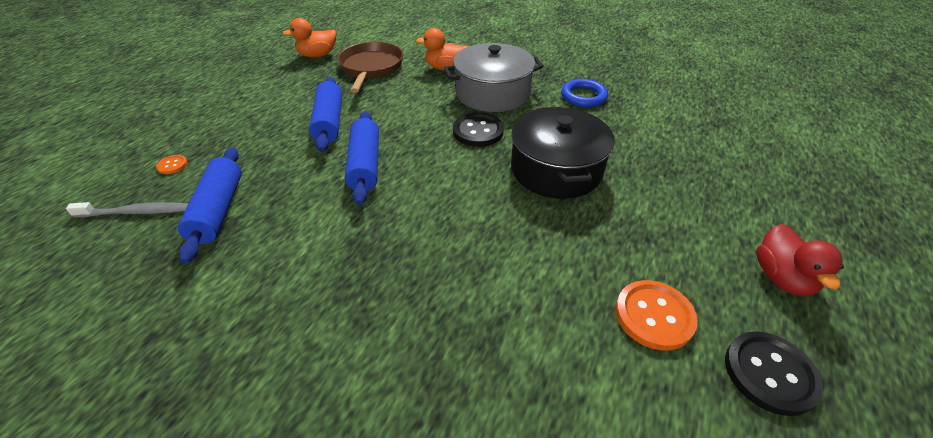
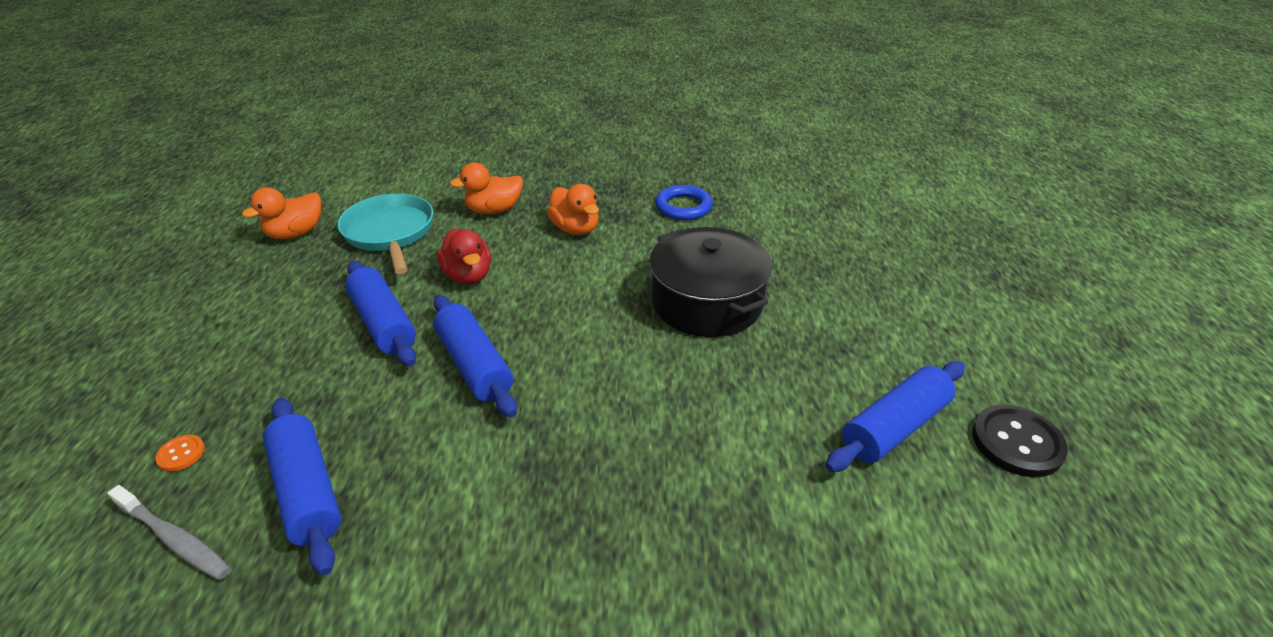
camera: 25 degrees left, 5 degrees down
grey toothbrush [66,202,189,217] -> grey toothbrush turned 60 degrees clockwise [108,485,231,580]
brown pan [338,42,403,93] -> turquoise pan [337,194,433,274]
grey pot [444,43,544,112] -> orange duck [547,184,599,235]
black button [453,113,504,147] -> none
orange button [615,280,698,351] -> blue rolling pin [825,361,965,472]
red duck [756,224,844,296] -> red duck moved to [437,228,491,284]

